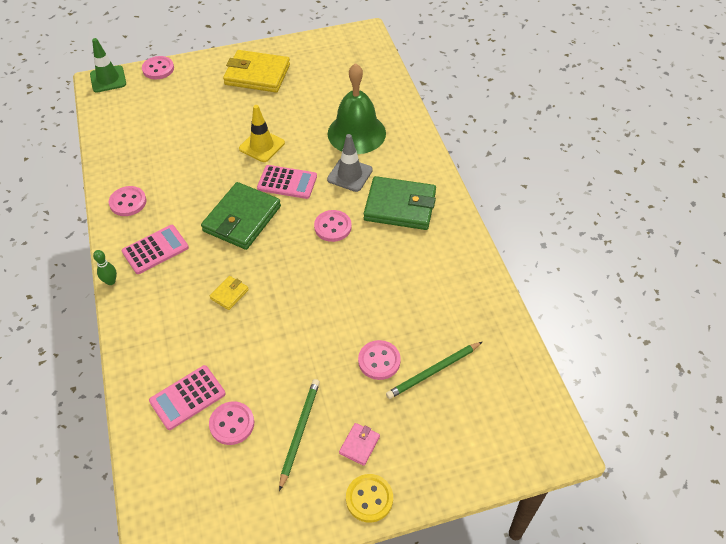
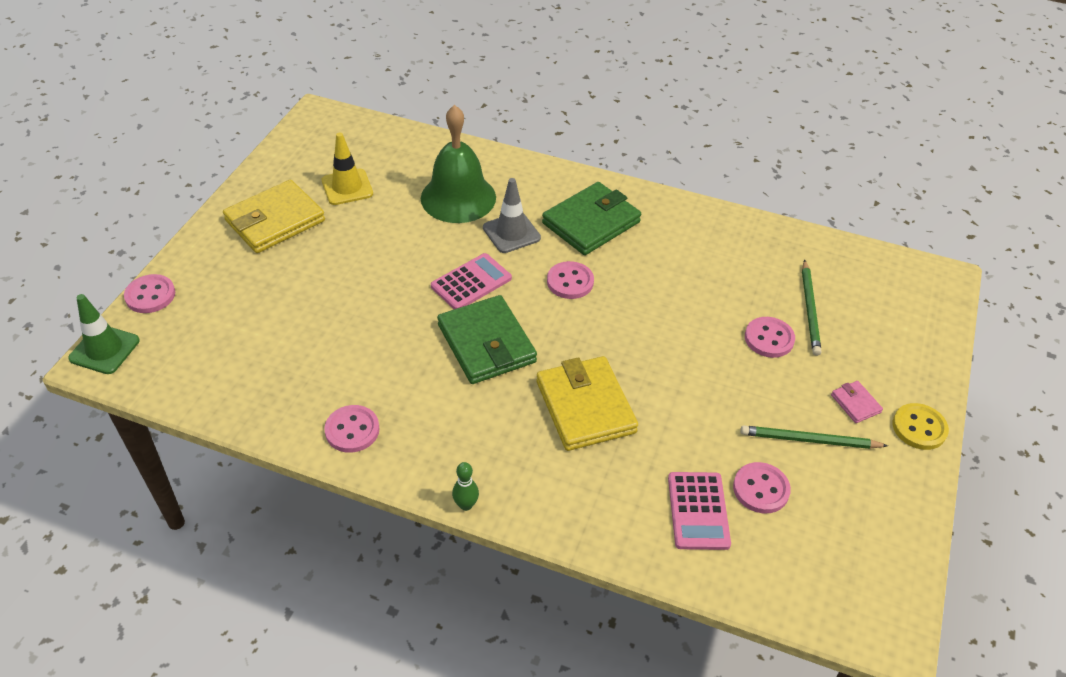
camera: 55 degrees left, 5 degrees down
pink calculator [122,225,189,274] -> none
yellow wallet [210,276,249,310] -> yellow wallet [536,356,638,451], size x2.27
yellow traffic cone [239,105,285,162] -> yellow traffic cone moved to [322,132,373,205]
green pencil [279,379,320,491] -> green pencil turned 45 degrees counterclockwise [740,425,888,449]

